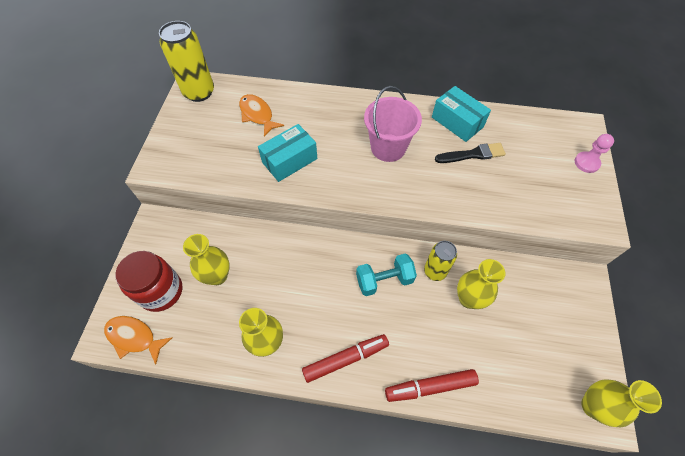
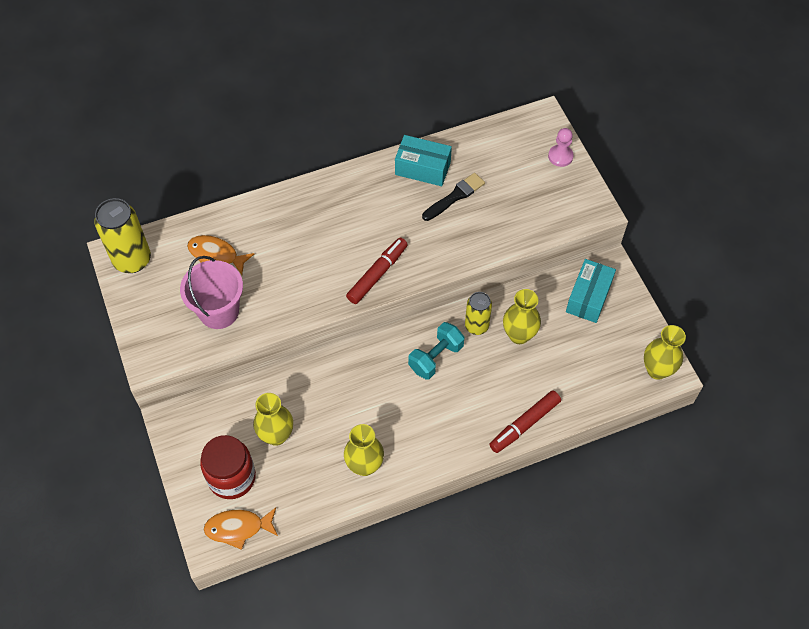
camera: 30 degrees left, 0 degrees up
turquoise box [258,124,317,182] -> turquoise box moved to [566,259,616,323]
red marker [302,334,389,383] -> red marker moved to [346,238,408,304]
pink bucket [364,86,422,162] -> pink bucket moved to [180,256,243,329]

